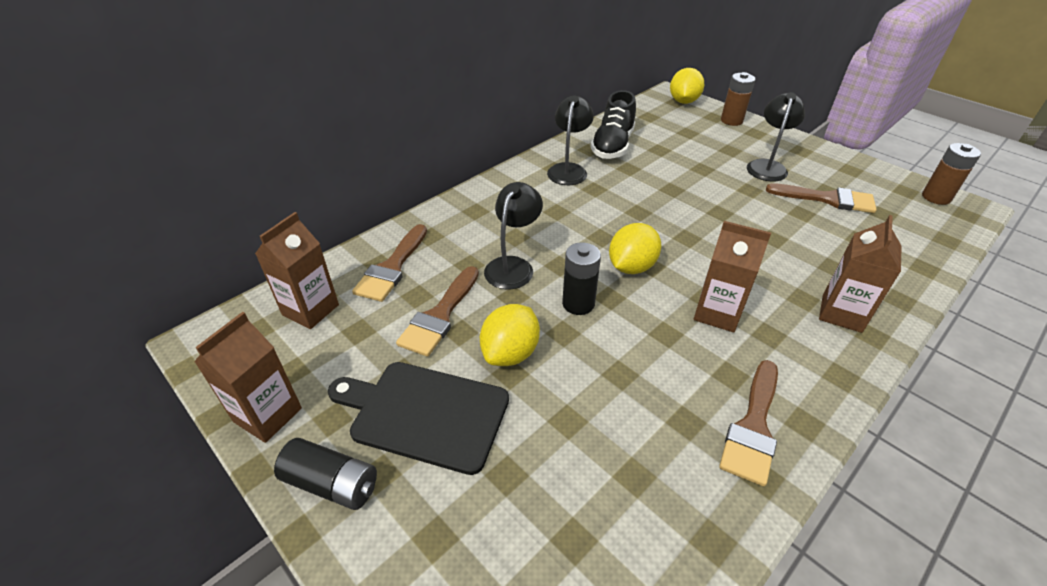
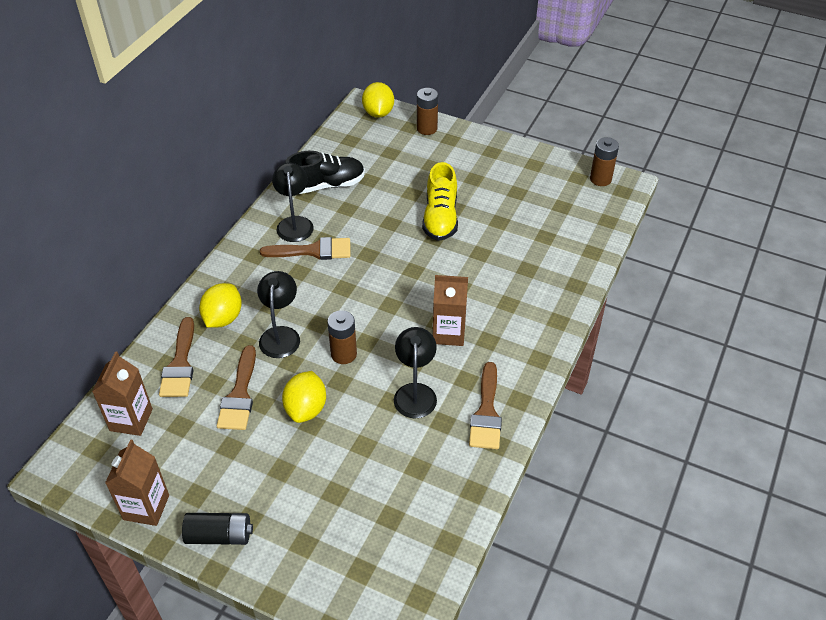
camera: 20 degrees left, 5 degrees up
black cutting board [328,362,509,475] -> none
black battery [562,242,601,315] -> brown battery [327,310,357,364]
black shoe [590,90,636,159] -> black shoe turned 105 degrees counterclockwise [285,151,365,194]
yellow lemon [609,223,661,274] -> yellow lemon moved to [199,283,242,328]
black lamp [747,92,805,181] -> black lamp moved to [394,327,437,418]
brown brush [766,183,877,213] -> brown brush moved to [260,237,351,260]
brown carton [819,215,902,333] -> none
none -> yellow shoe [422,162,458,241]

